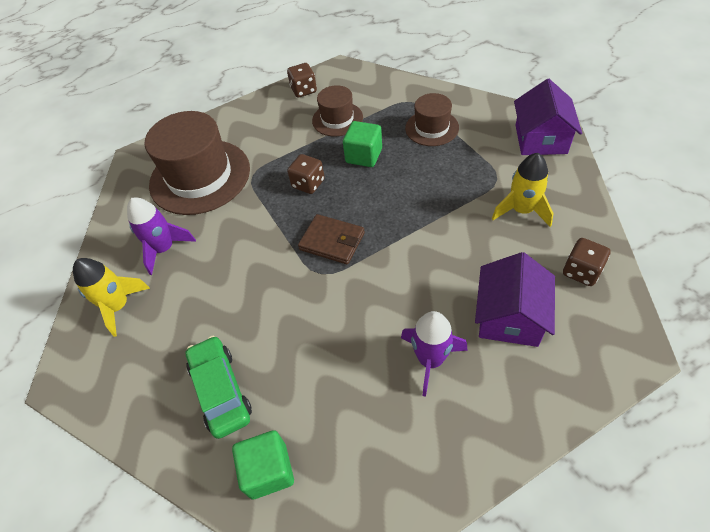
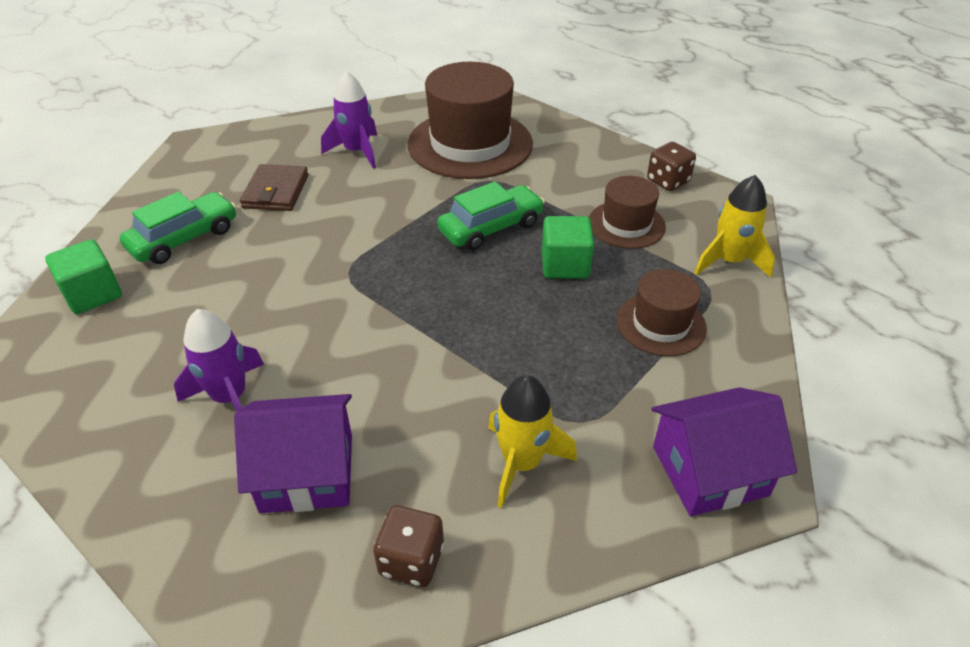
camera: 65 degrees right, 10 degrees down
yellow rocket [73,258,150,337] -> yellow rocket moved to [694,175,775,278]
brown dice [287,154,325,194] -> green car [437,181,545,250]
brown wallet [298,214,365,264] -> brown wallet moved to [240,164,308,211]

